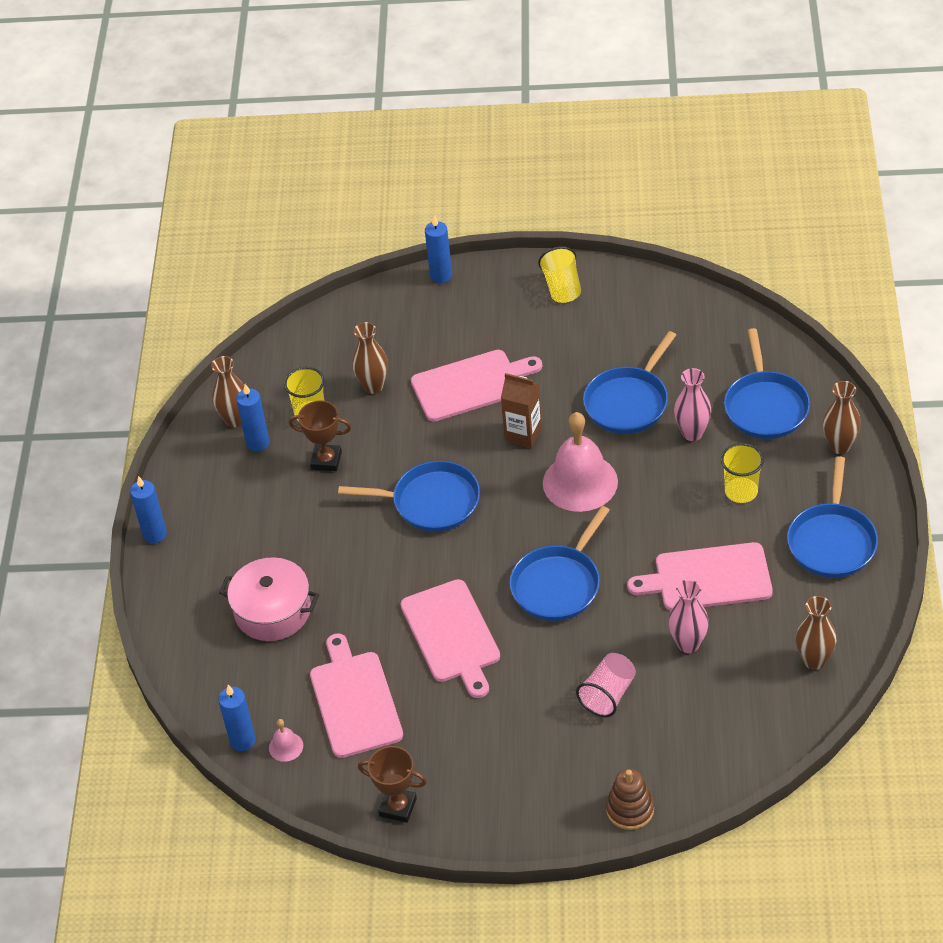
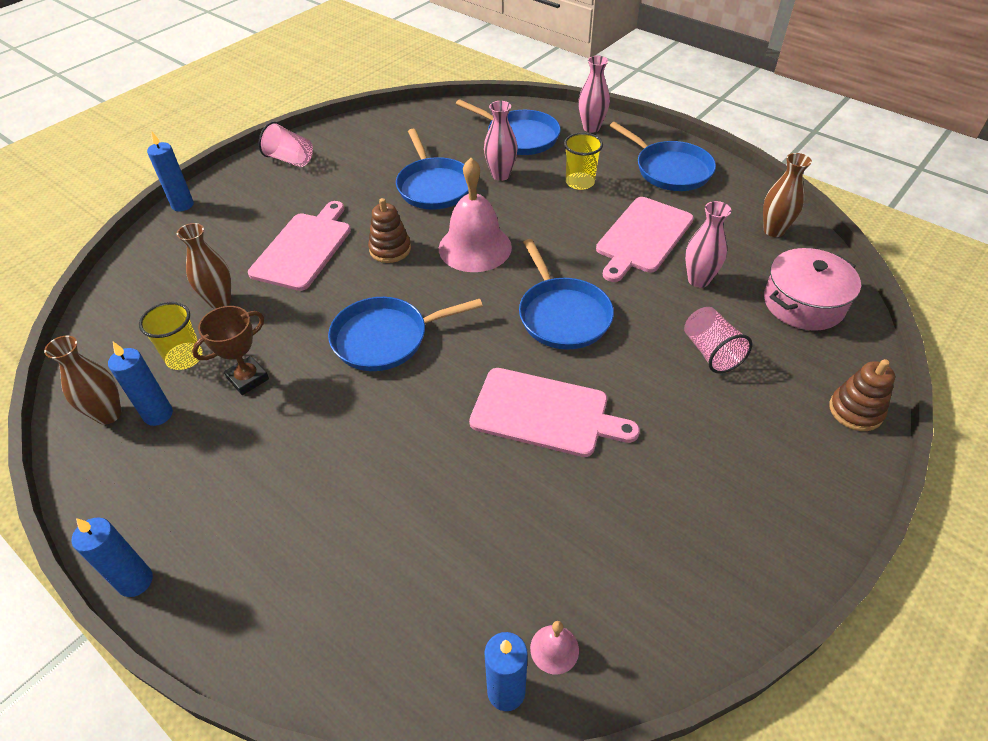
camera: 55 degrees left, 0 degrees up
pink pot [219,557,319,641] -> pink pot moved to [764,248,861,331]
pink cutting board [310,633,403,758] -> none
blue pan [338,461,480,532] -> blue pan turned 150 degrees counterclockwise [328,297,483,371]
brown trophy [358,746,427,823] -> none
brown carton [501,373,542,448] -> brown stacking toy [368,198,411,263]
yellow cup [538,246,581,303] -> pink cup [258,122,313,167]
brown vase [823,381,861,454] -> pink vase [578,56,610,133]

